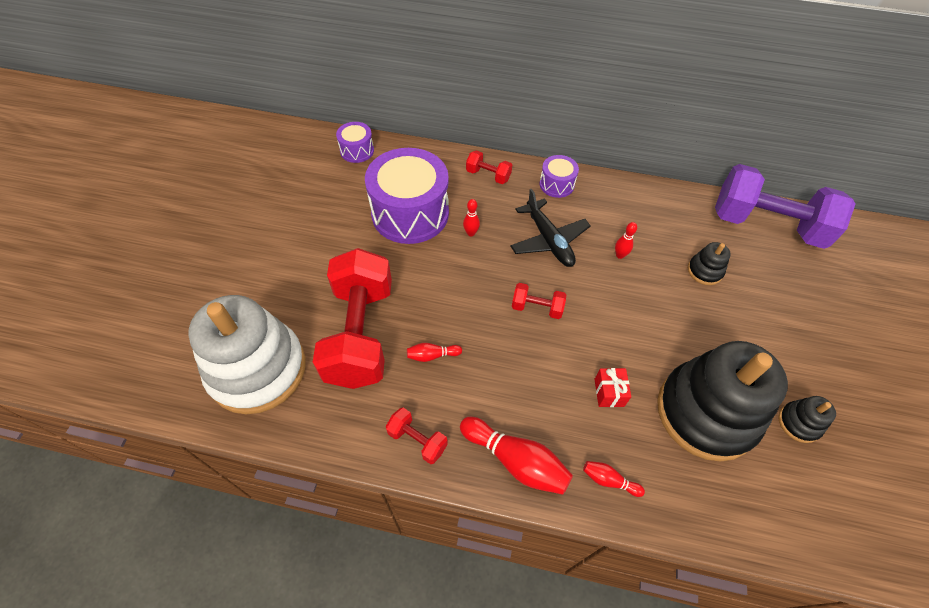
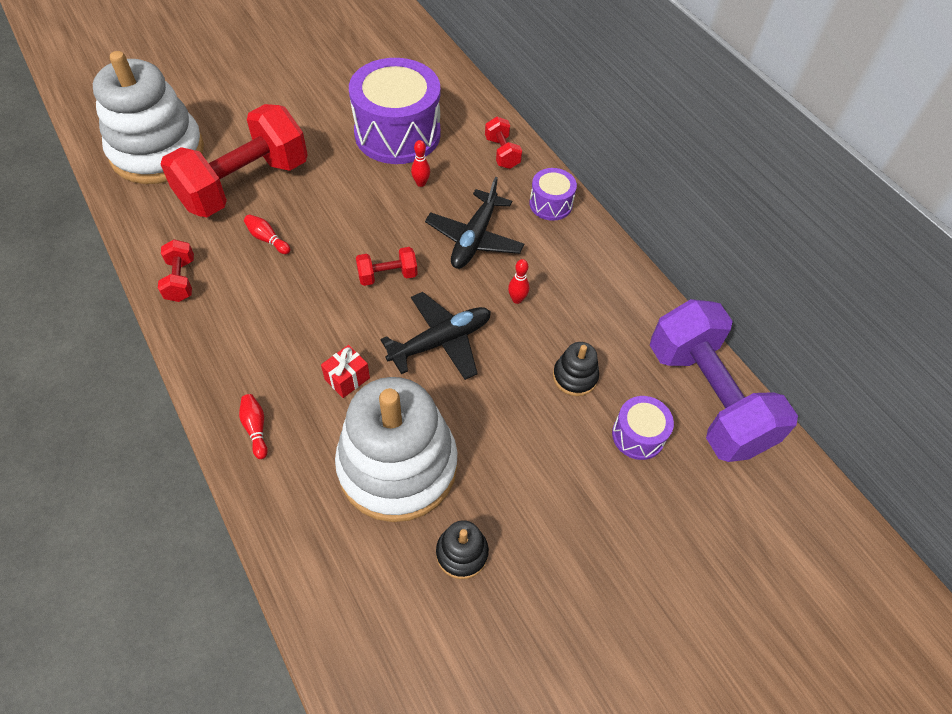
camera: 45 degrees right, 0 degrees up
purple drum [336,122,374,163] -> purple drum moved to [612,396,674,460]
red bowling pin [460,417,573,495] -> none
red dumbbell [512,283,566,319] -> red dumbbell turned 75 degrees counterclockwise [356,247,418,286]
black stacking toy [657,341,788,462] -> white stacking toy [335,377,457,522]
none -> black plane [380,292,491,380]

